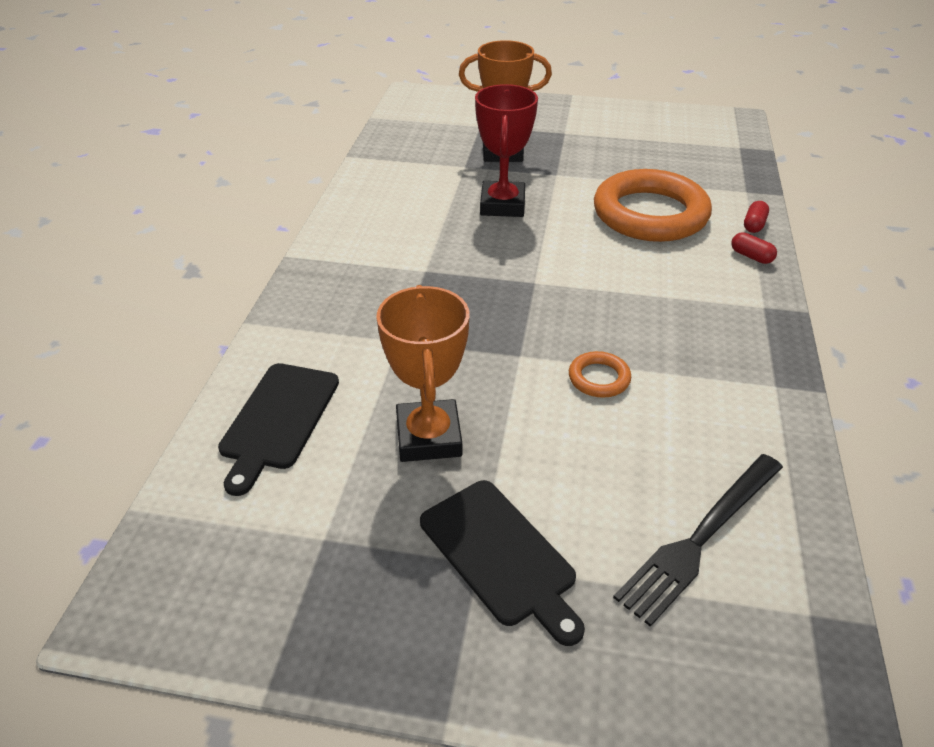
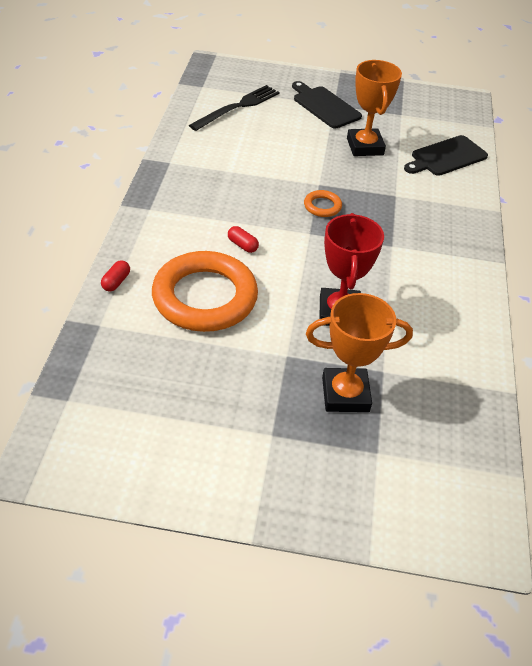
camera: 175 degrees right, 5 degrees up
black cutting board [218,363,339,496] -> black cutting board turned 135 degrees counterclockwise [404,135,488,176]
orange ring [569,351,631,398] -> orange ring moved to [304,190,342,217]
red capsule [731,232,777,264] -> red capsule moved to [228,226,259,253]

